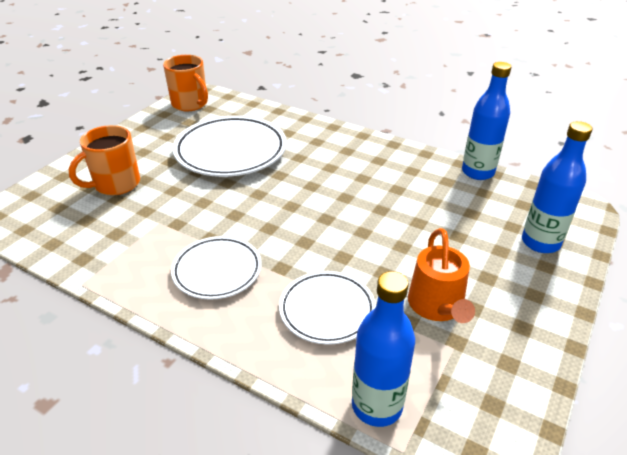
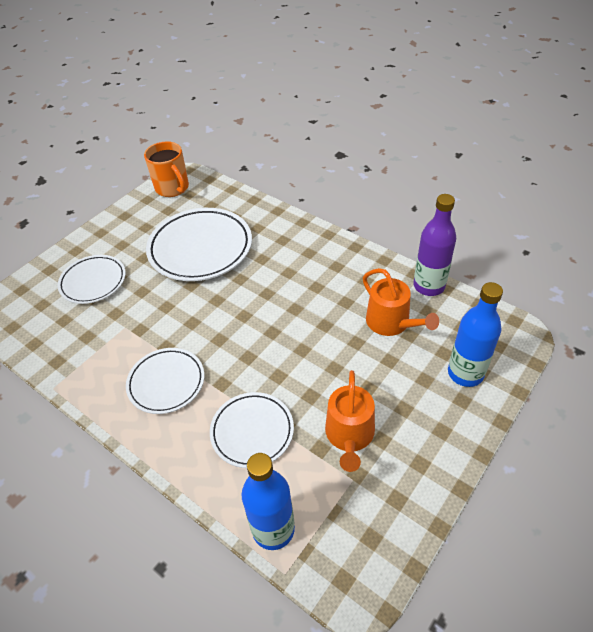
camera: 10 degrees right, 10 degrees up
orange mug [69,125,140,195] -> white plate [57,255,126,304]
blue bottle [462,62,511,180] -> purple bottle [413,194,456,296]
none -> orange watering can [363,268,439,336]

